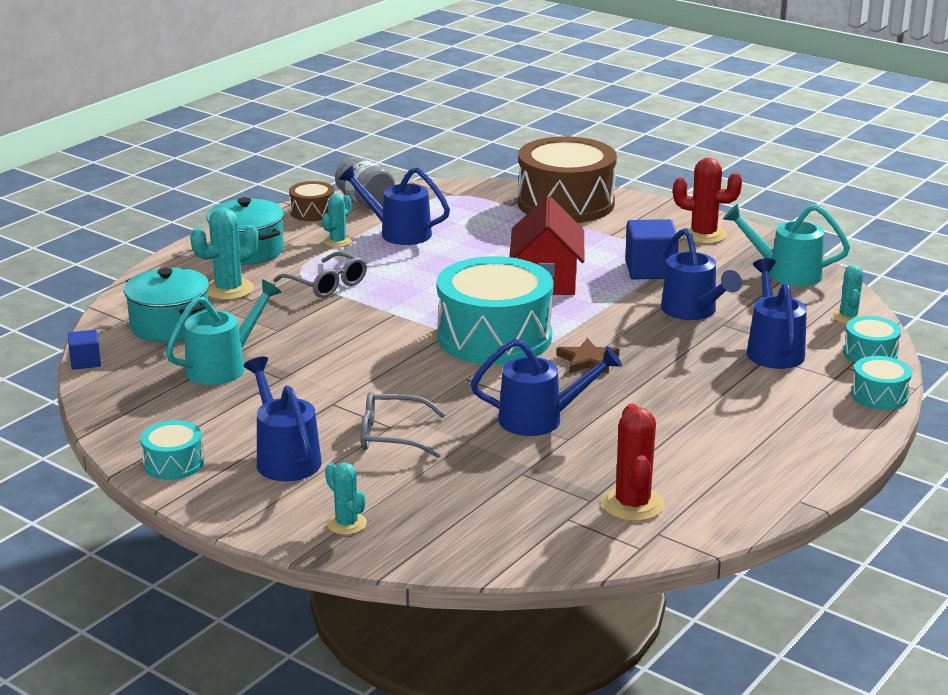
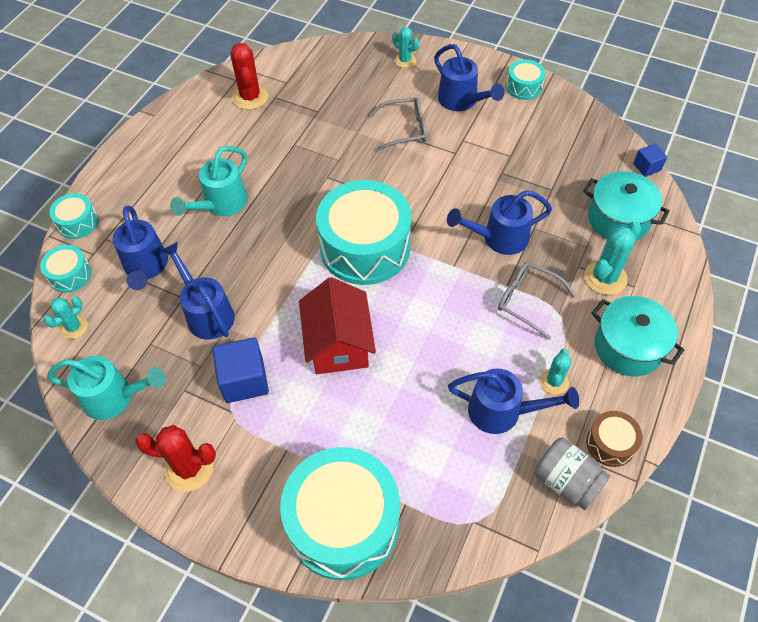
camera: 170 degrees right, 30 degrees up
turquoise watering can [166,279,282,385] -> turquoise watering can moved to [170,146,247,216]
blue watering can [471,339,622,436] -> blue watering can moved to [447,190,552,255]
brown drum [518,136,617,223] -> turquoise drum [280,447,400,580]
brown star [556,338,619,374] -> none
turquoise cactus [832,265,864,324] -> turquoise cactus turned 45 degrees clockwise [43,297,88,339]

